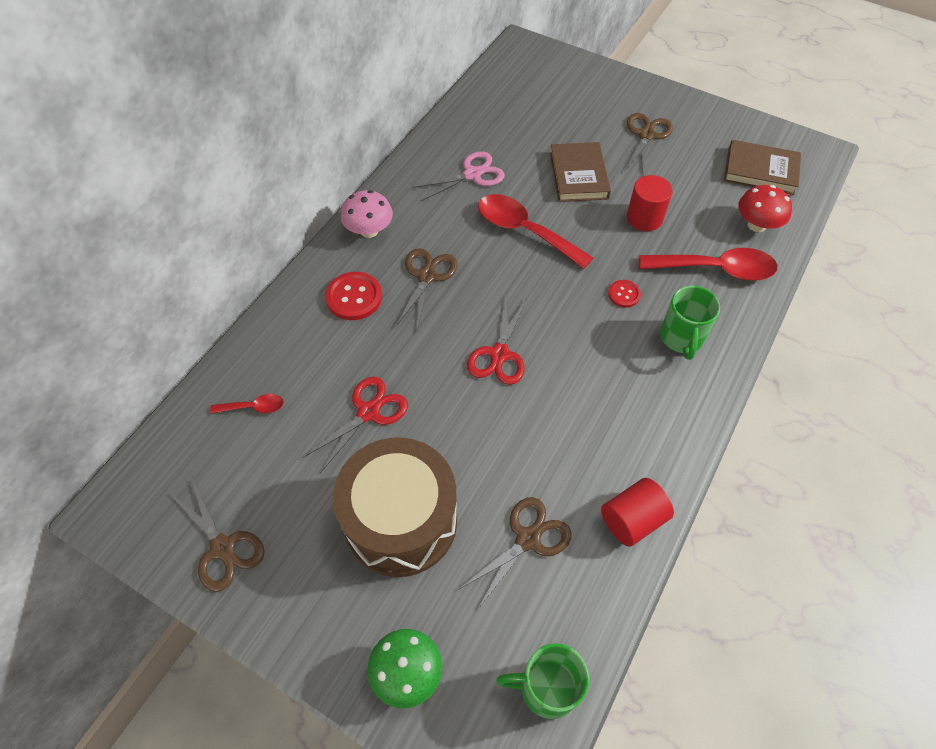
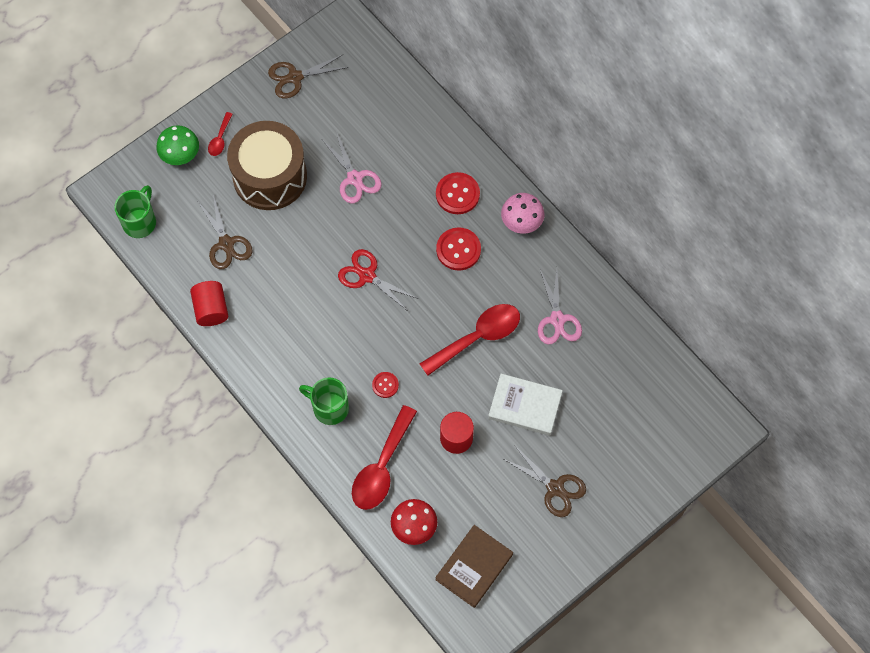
camera: 110 degrees right, 10 degrees up
red spoon [210,394,284,414] -> red spoon moved to [208,112,233,156]
red scissors [303,377,408,473] -> pink scissors [323,131,382,203]
brown scissors [395,248,458,330] -> red button [436,227,481,270]
brown book [550,142,611,202] -> white book [488,374,563,436]

